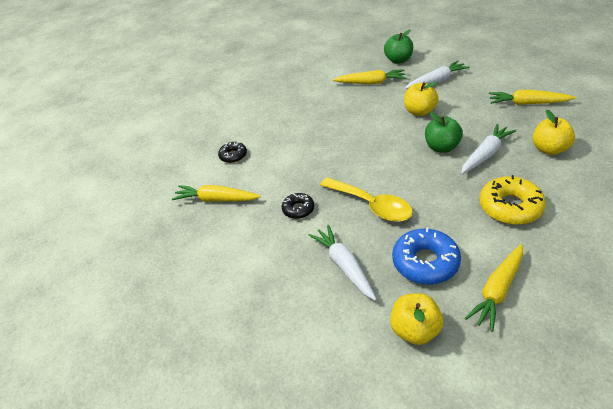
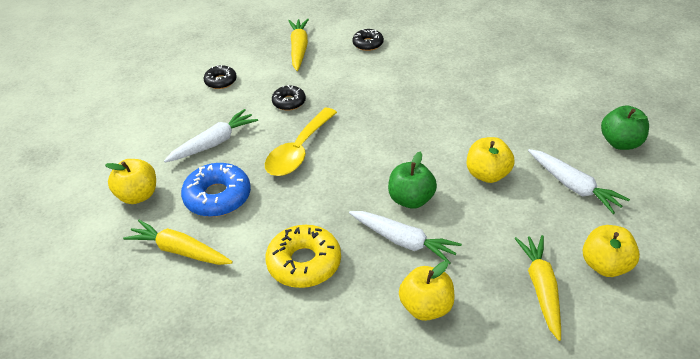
camera: 75 degrees right, 0 degrees up
yellow carrot [333,69,406,84] -> none
none -> black donut [204,65,237,89]
none -> yellow apple [583,225,640,277]

